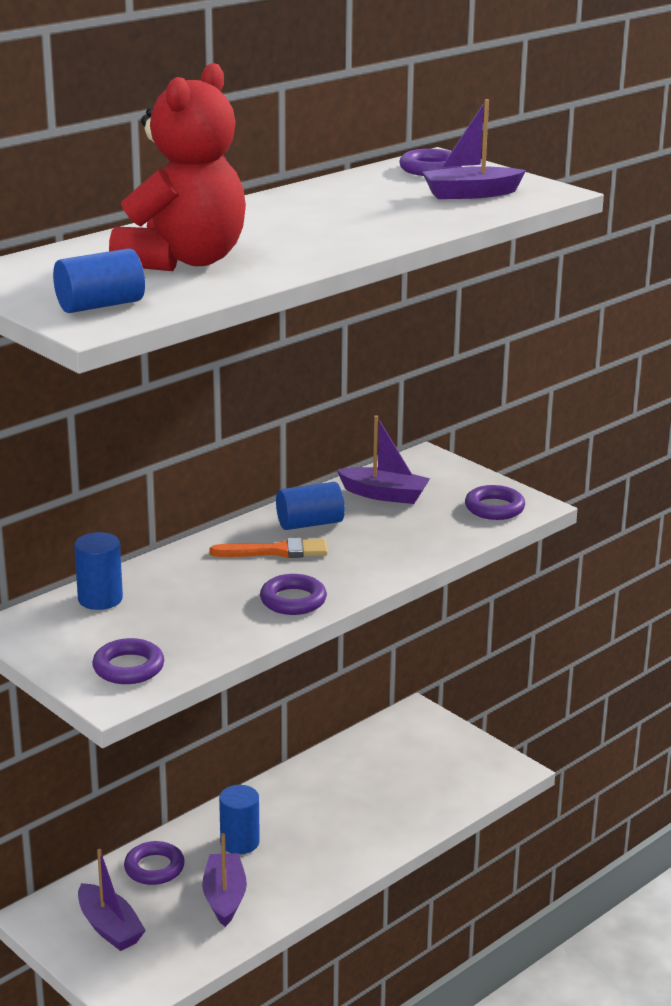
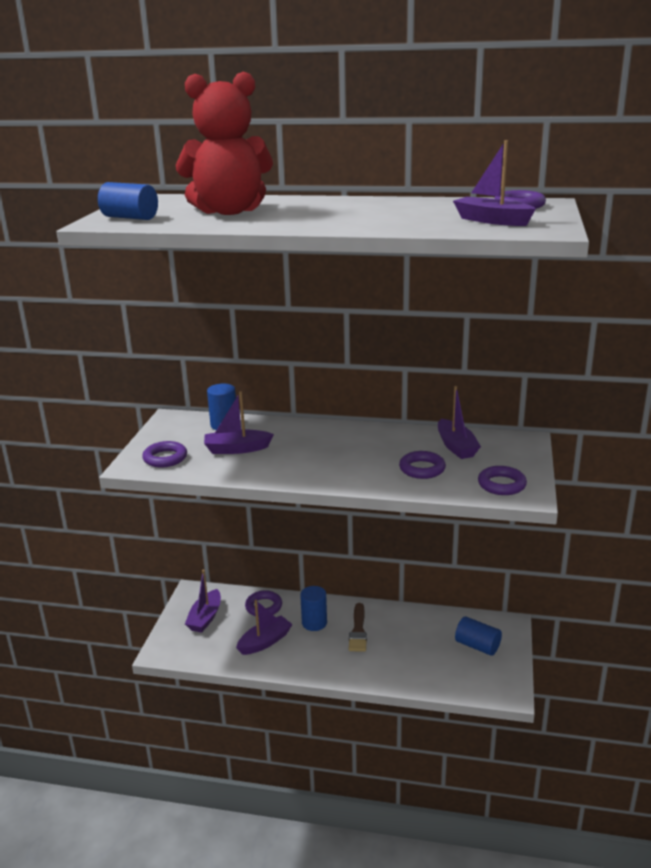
camera: 55 degrees right, 0 degrees up
orange brush [210,537,327,558] -> none
purple ring [260,574,327,615] -> purple ring moved to [399,451,446,479]
blue cylinder [276,482,345,530] -> blue cylinder moved to [455,616,502,656]
none -> purple boat [204,392,274,454]
none -> brown brush [349,603,367,652]

